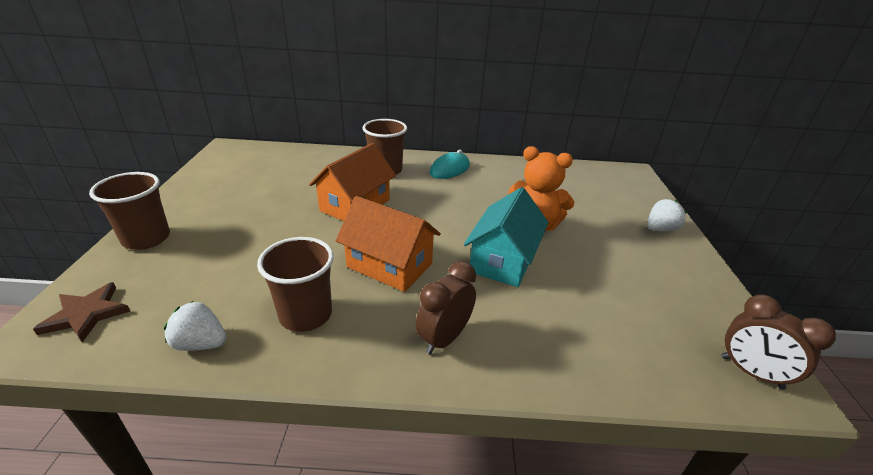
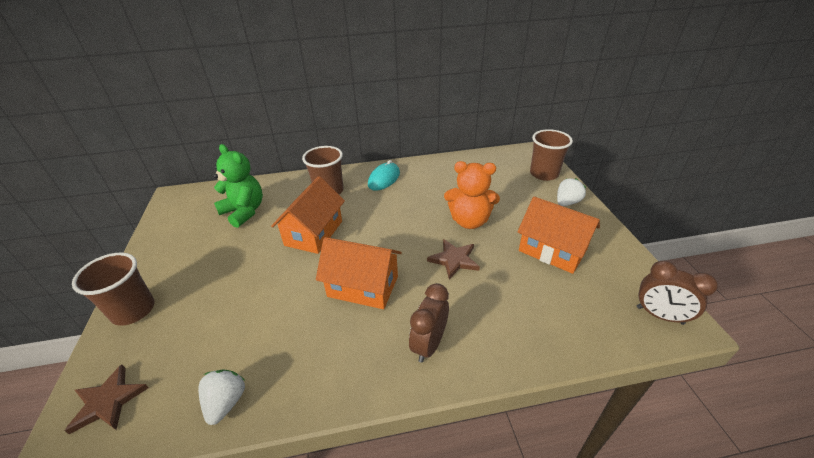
camera: 10 degrees left, 5 degrees up
white strawberry [164,301,227,351] -> white strawberry turned 90 degrees clockwise [198,370,245,425]
brown cup [257,237,334,332] -> brown cup moved to [530,129,573,181]
turquoise house [464,187,549,287] -> brown star [427,239,480,280]
none -> green teddy bear [213,144,263,228]
none -> orange house [517,196,600,274]

